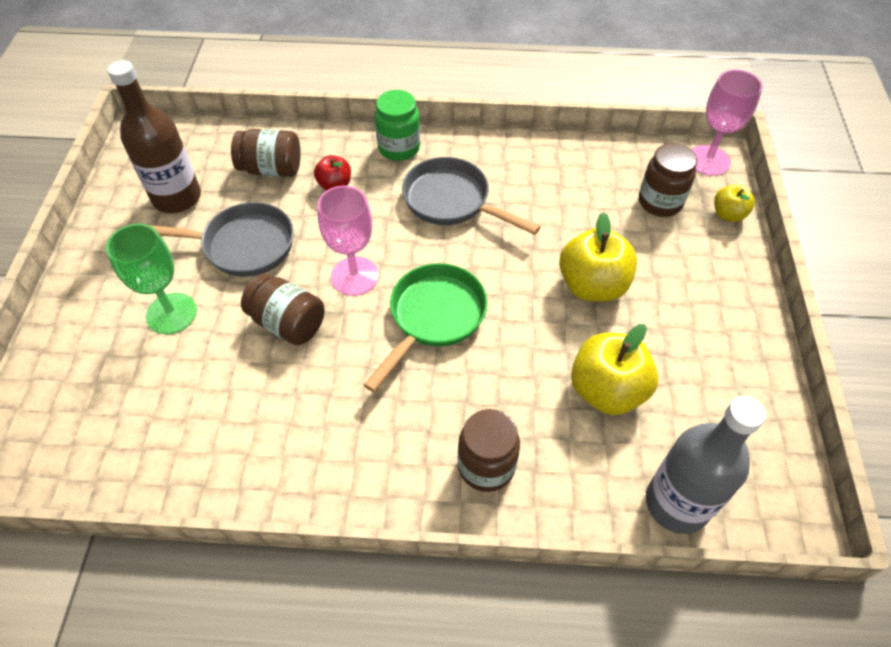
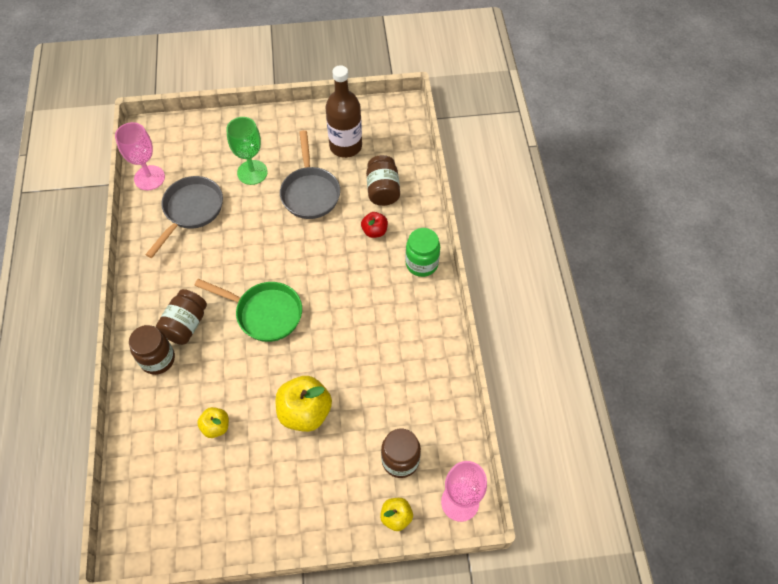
camera: 80 degrees right, 5 degrees up
brown jar [241,274,325,345] -> brown jar moved to [156,289,207,345]
pink goblet [317,186,379,296] -> pink goblet moved to [115,122,165,190]
grey pan [402,157,540,235] -> grey pan moved to [145,176,223,258]
yellow apple [571,324,658,415] -> yellow apple [197,407,229,438], size x0.55
grey bottle [646,396,766,534] -> none

